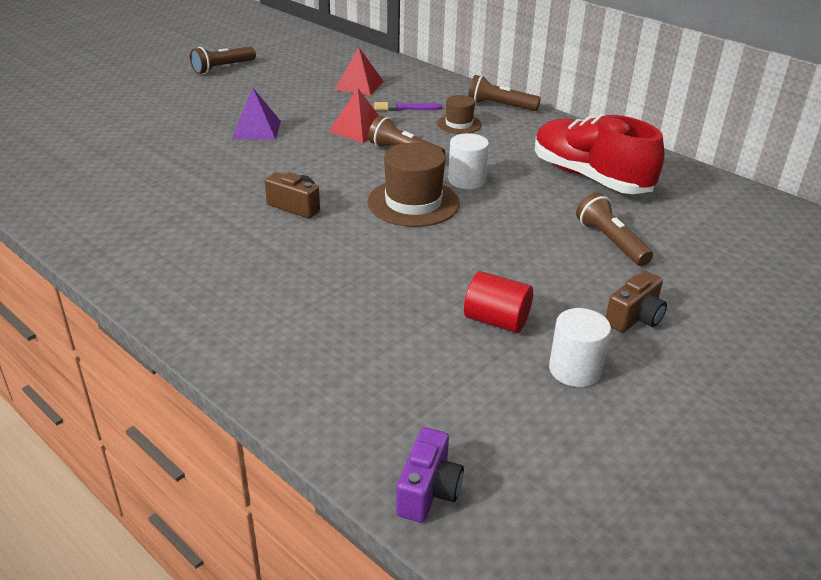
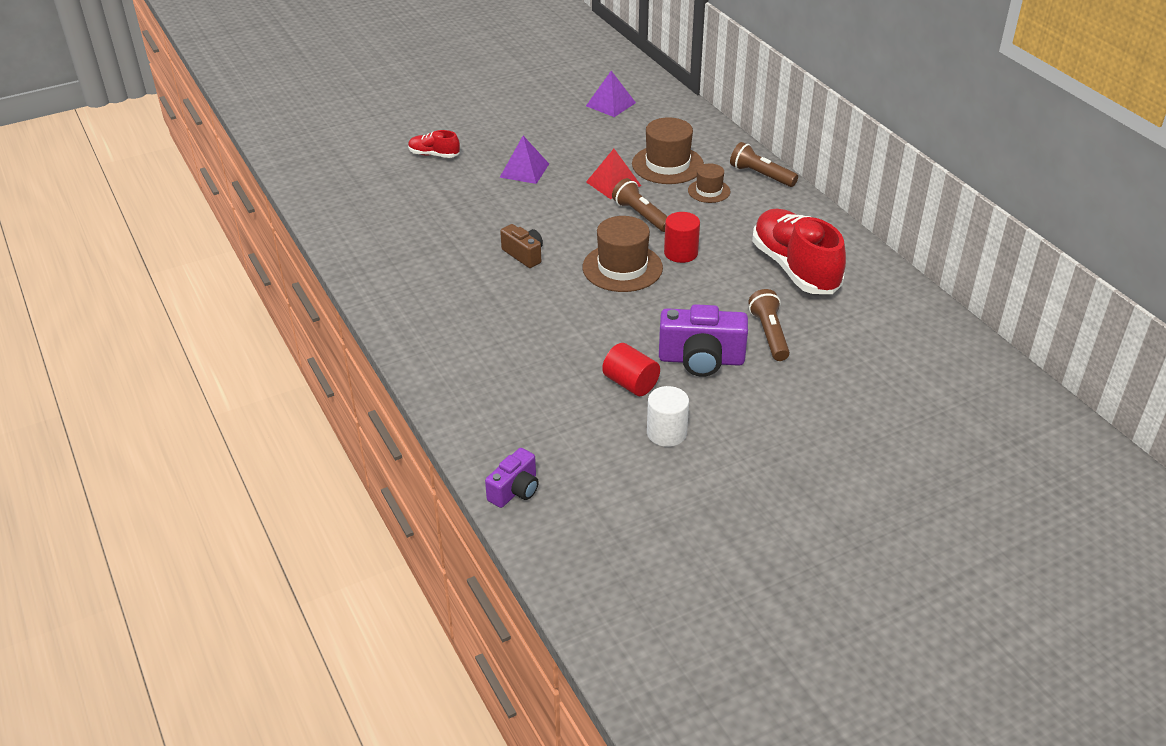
camera: 20 degrees right, 5 degrees up
brown flashlight [190,46,256,74] -> none
red pyramid [335,47,384,96] -> none
purple brush [374,101,442,111] -> brown hat [632,117,704,184]
white cylinder [448,133,489,189] -> red cylinder [664,212,700,263]
brown camera [605,271,667,333] -> none
none -> red shoe [408,130,460,158]
none -> purple pyramid [586,71,636,117]
none -> purple camera [659,304,748,377]

